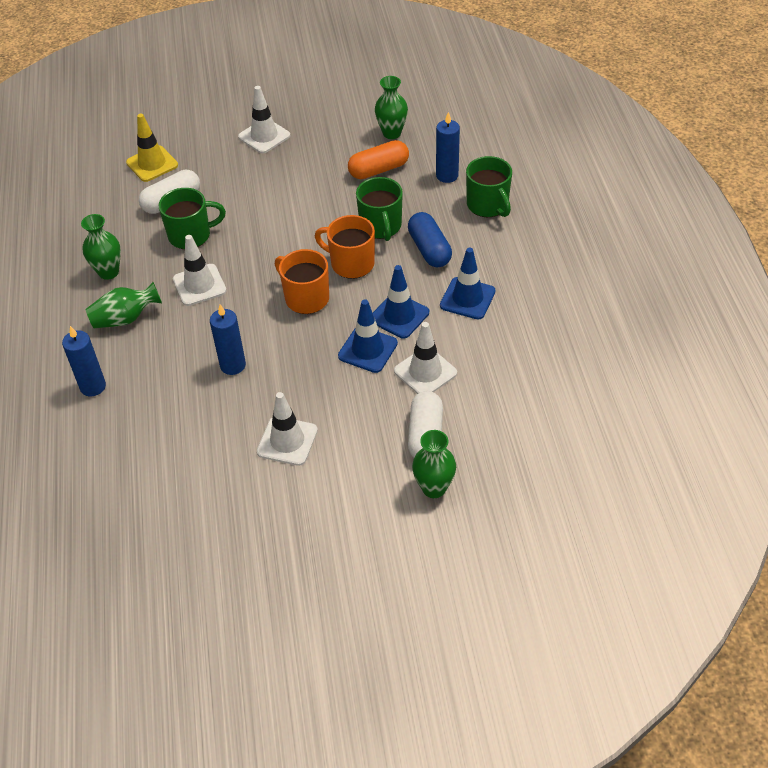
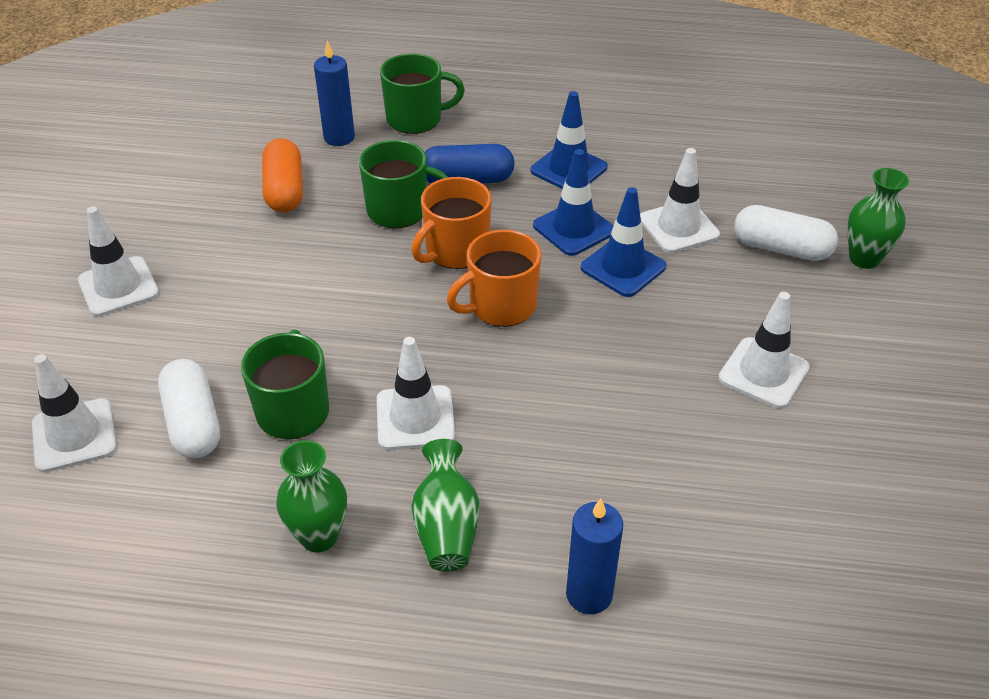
camera: 75 degrees left, 5 degrees down
yellow traffic cone [126,114,178,182] -> white traffic cone [32,354,117,473]
blue candle [210,304,246,375] -> none
green vase [375,76,408,139] -> none

